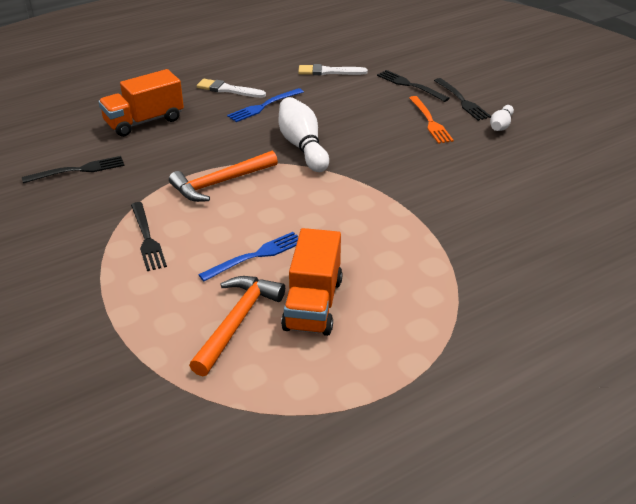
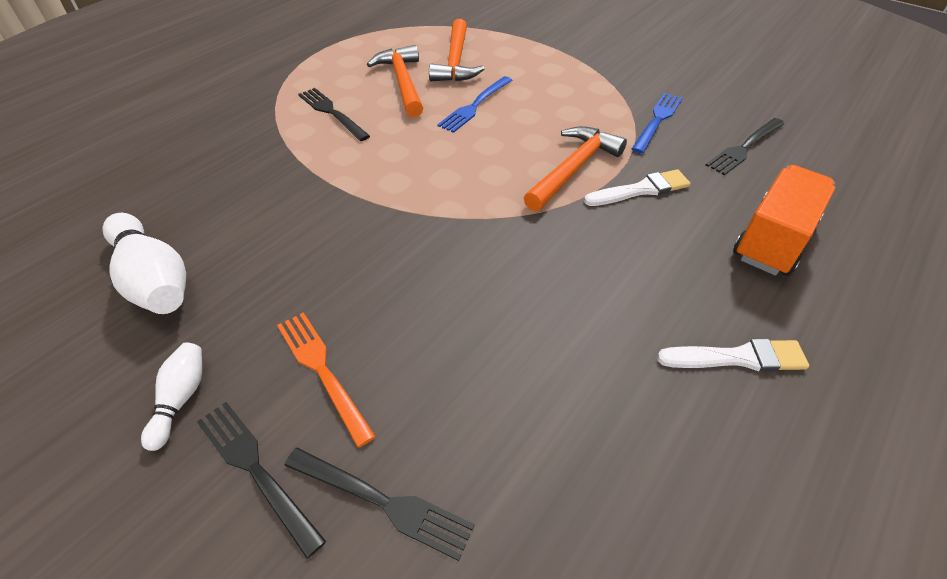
camera: 160 degrees right, 10 degrees up
black fork [131,202,167,271] -> black fork moved to [298,88,370,141]
blue fork [227,88,304,122] -> blue fork moved to [632,93,683,153]
white bowling pin [279,97,329,172] -> white bowling pin moved to [103,213,186,314]
orange truck [281,228,343,336] -> orange hammer [367,45,423,117]
white brush [298,64,368,75] -> white brush moved to [584,169,691,206]

